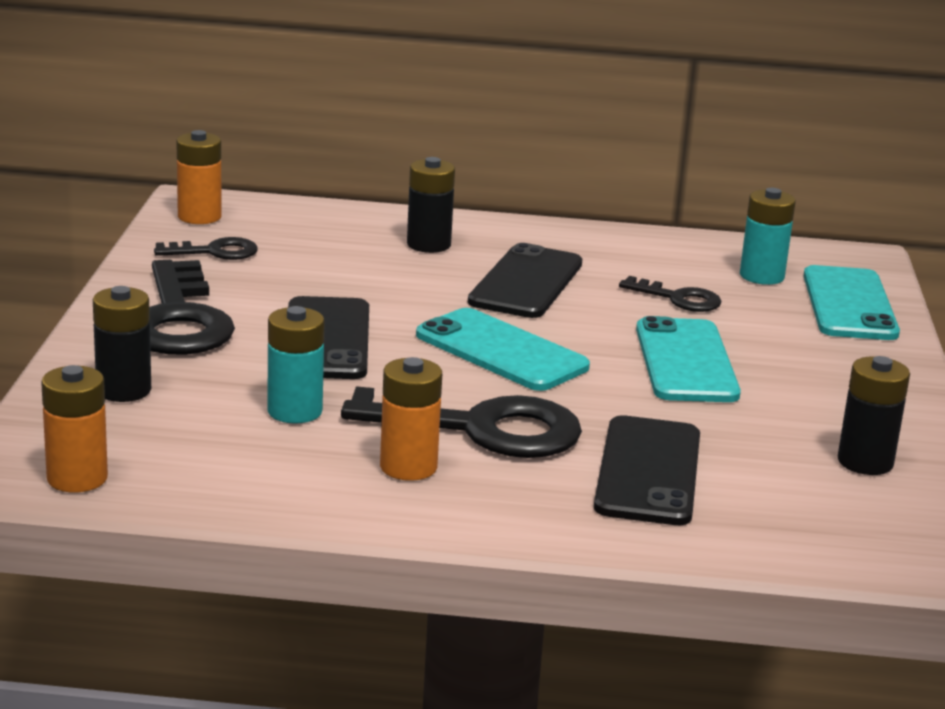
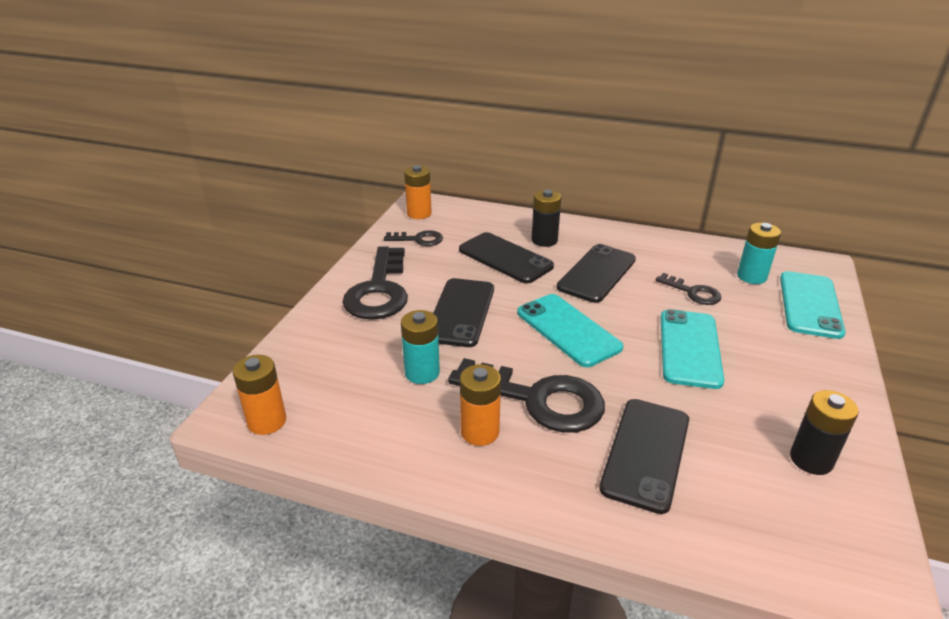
camera: 15 degrees right, 10 degrees up
black battery [93,286,151,402] -> none
none -> black phone [459,232,554,284]

